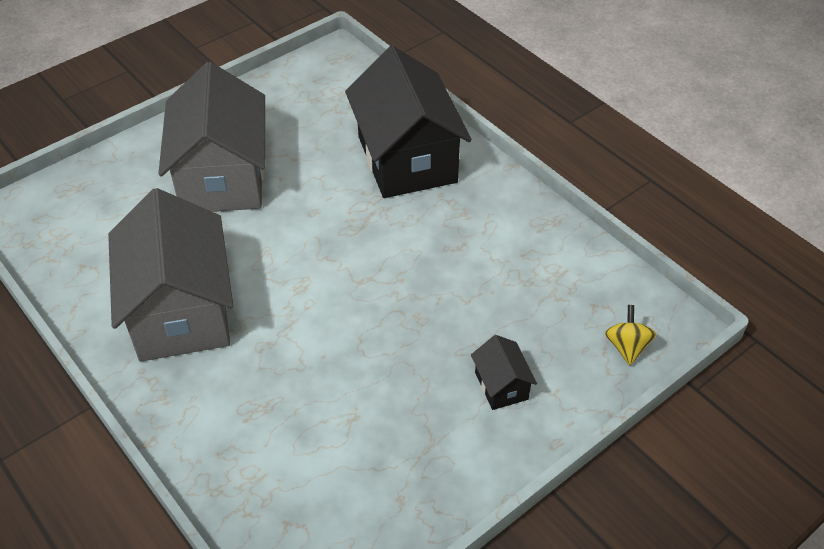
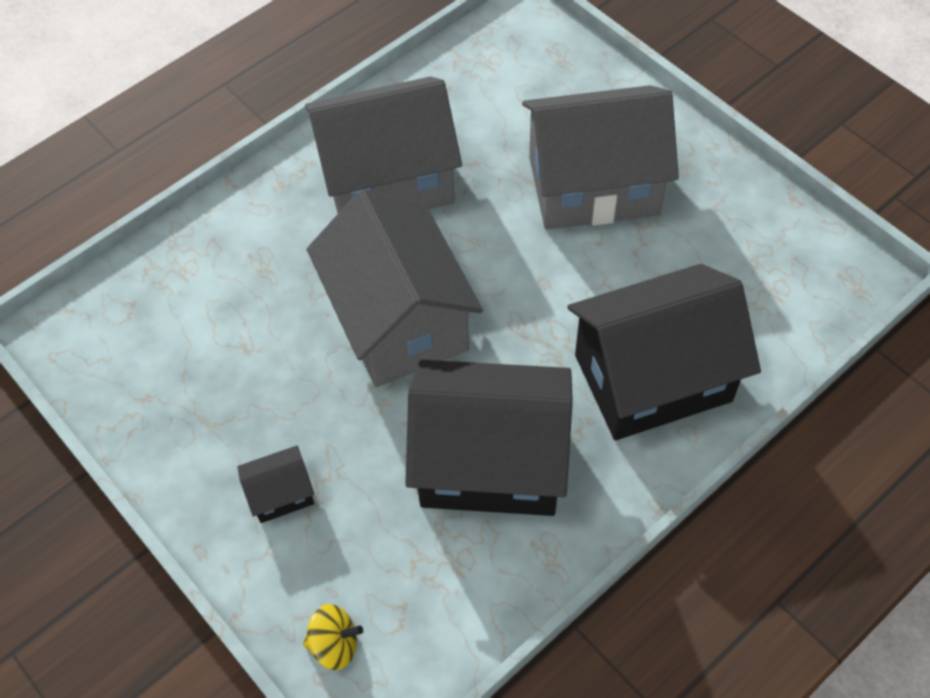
camera: 90 degrees right, 10 degrees up
none -> grey house [307,189,483,387]
none -> black house [405,360,573,516]

